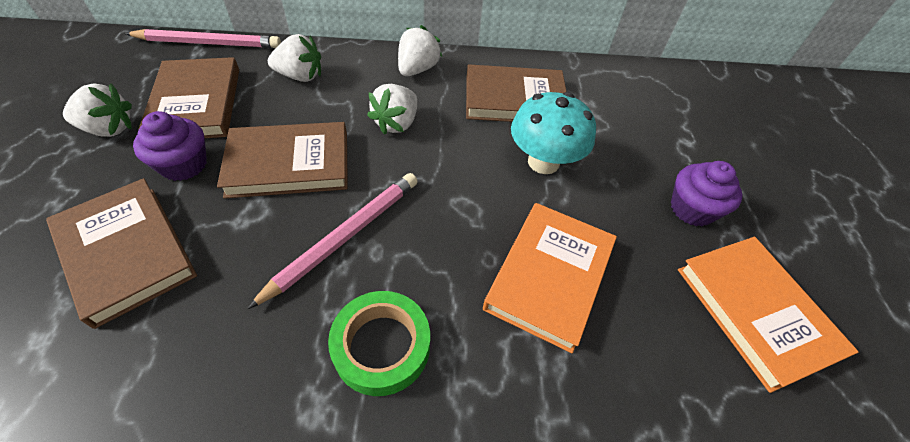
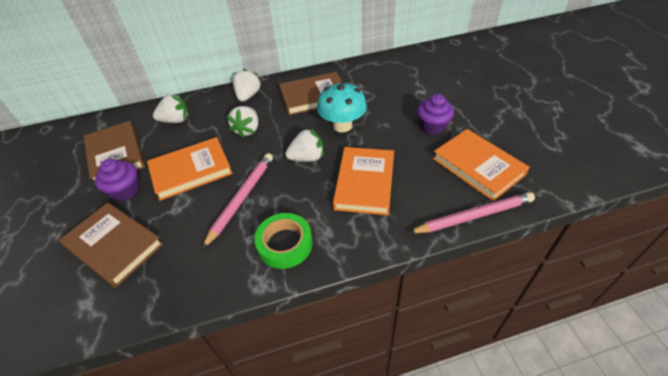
camera: 10 degrees left, 5 degrees down
white strawberry [63,83,132,137] -> white strawberry moved to [285,128,324,162]
pink pencil [124,29,281,48] -> pink pencil moved to [409,192,535,233]
brown book [217,122,348,199] -> orange book [147,137,233,201]

